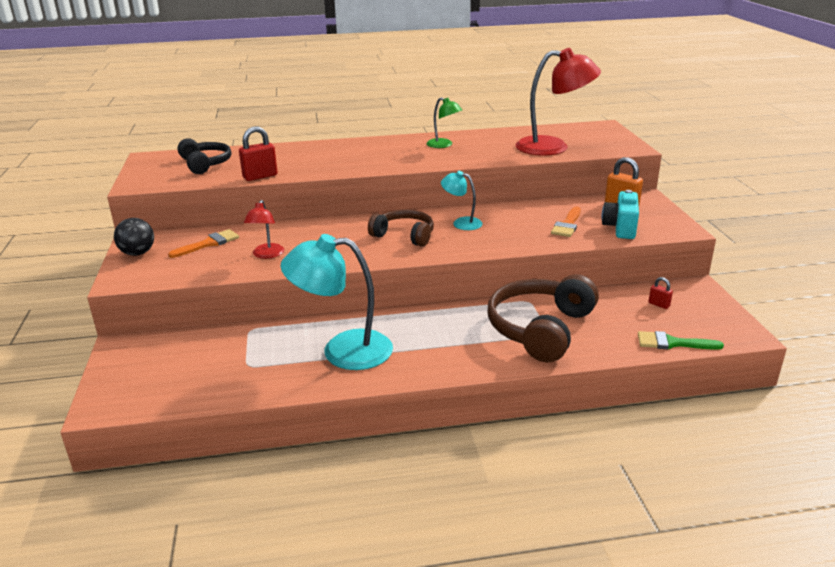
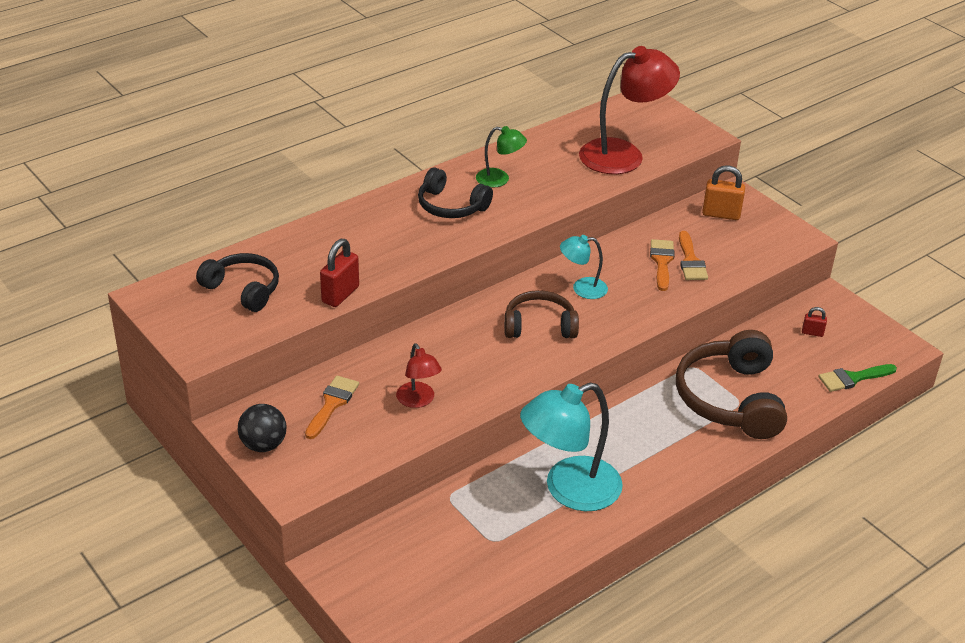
camera: 30 degrees left, 10 degrees up
turquoise camera [602,190,639,239] -> none
none -> black headphones [418,167,493,218]
none -> orange brush [650,239,675,291]

